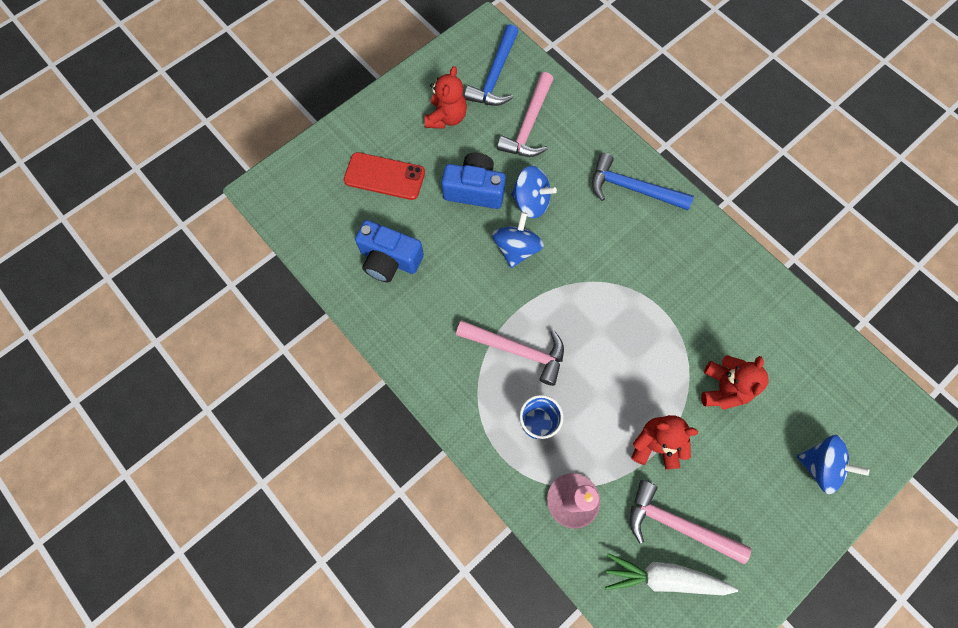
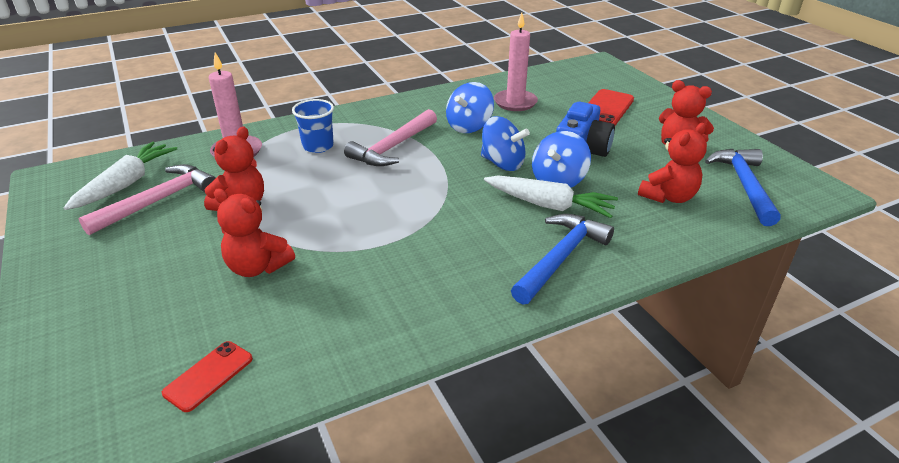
camera: 105 degrees right, 35 degrees down
blue camera [355,220,424,282] -> pink candle [494,13,538,111]
blue hammer [464,24,519,106] -> blue hammer turned 60 degrees clockwise [705,149,781,226]
pink hammer [497,72,553,157] -> red teddy bear [638,123,707,203]
blue spinning top [797,435,869,494] -> blue spinning top moved to [446,82,494,133]
none -> red phone [162,341,253,412]
none -> white carrot [484,175,618,218]

